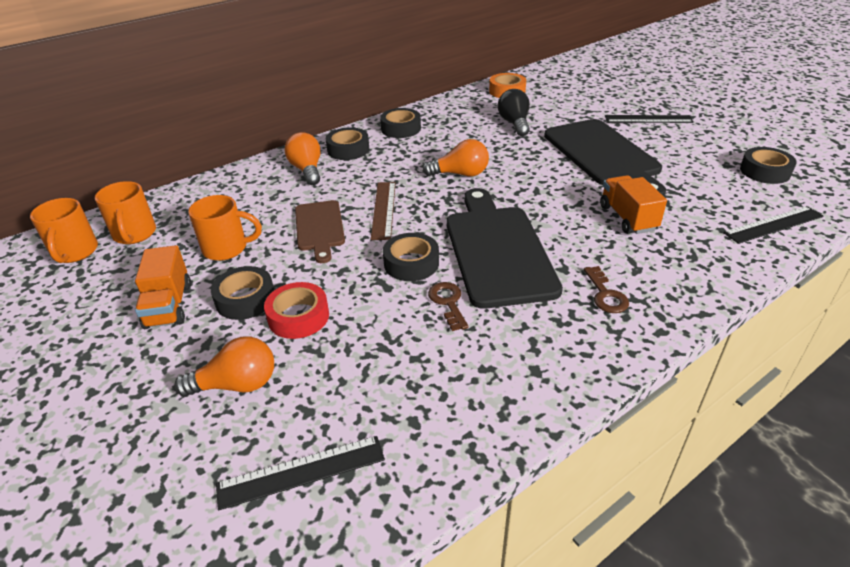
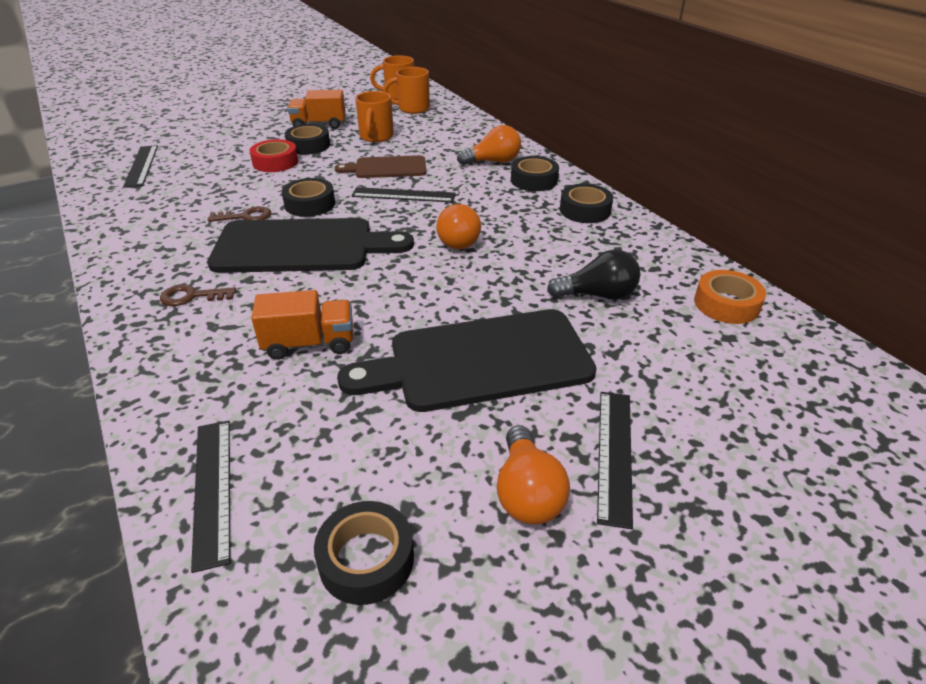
camera: 95 degrees right, 0 degrees up
orange light bulb [174,336,274,397] -> orange light bulb moved to [497,425,570,525]
brown ruler [371,182,396,240] -> black ruler [352,187,456,203]

